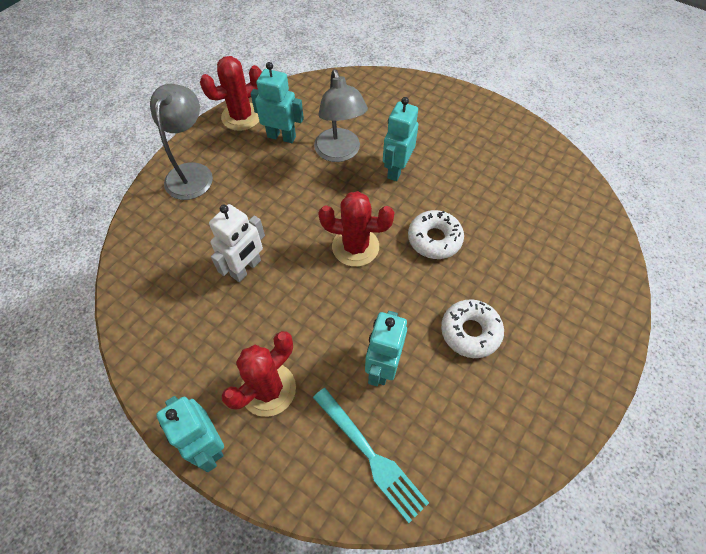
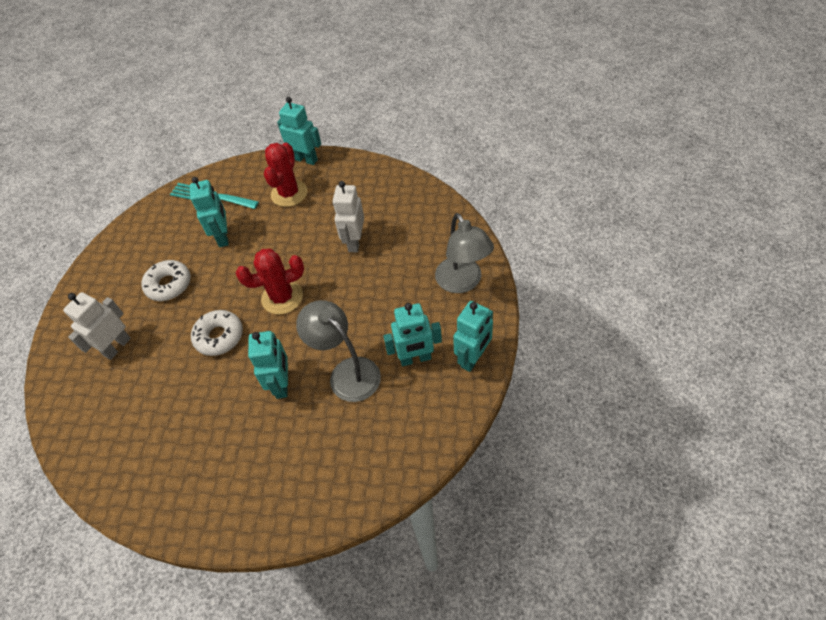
camera: 155 degrees right, 5 degrees down
red cactus [200,56,262,131] -> turquoise robot [453,301,493,372]
none -> white robot [63,292,131,360]

